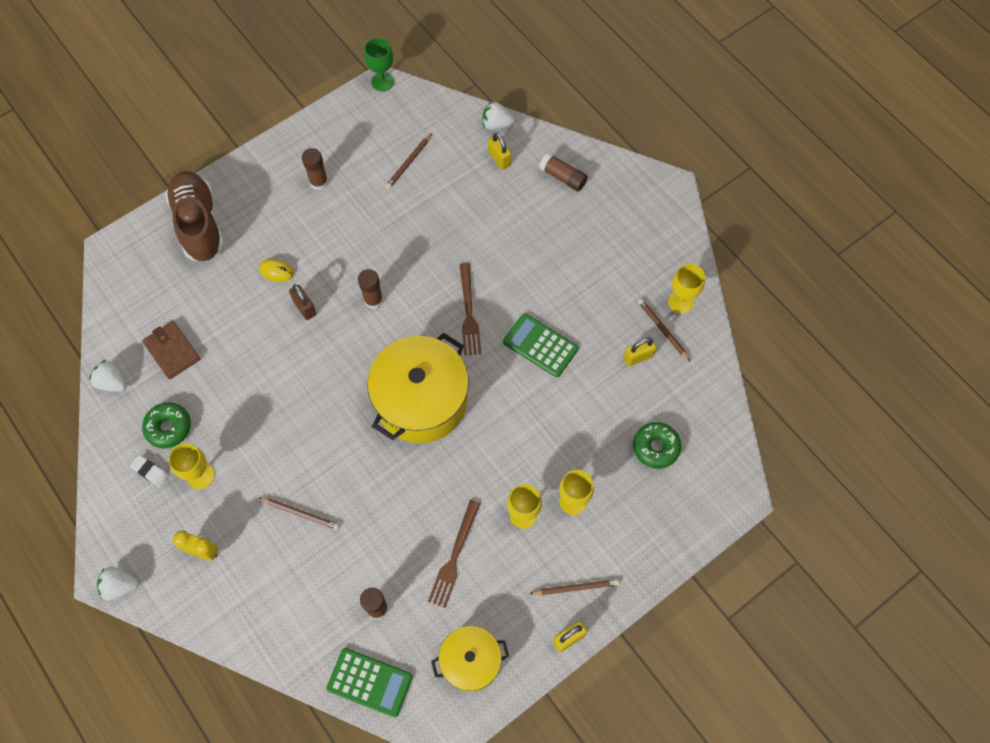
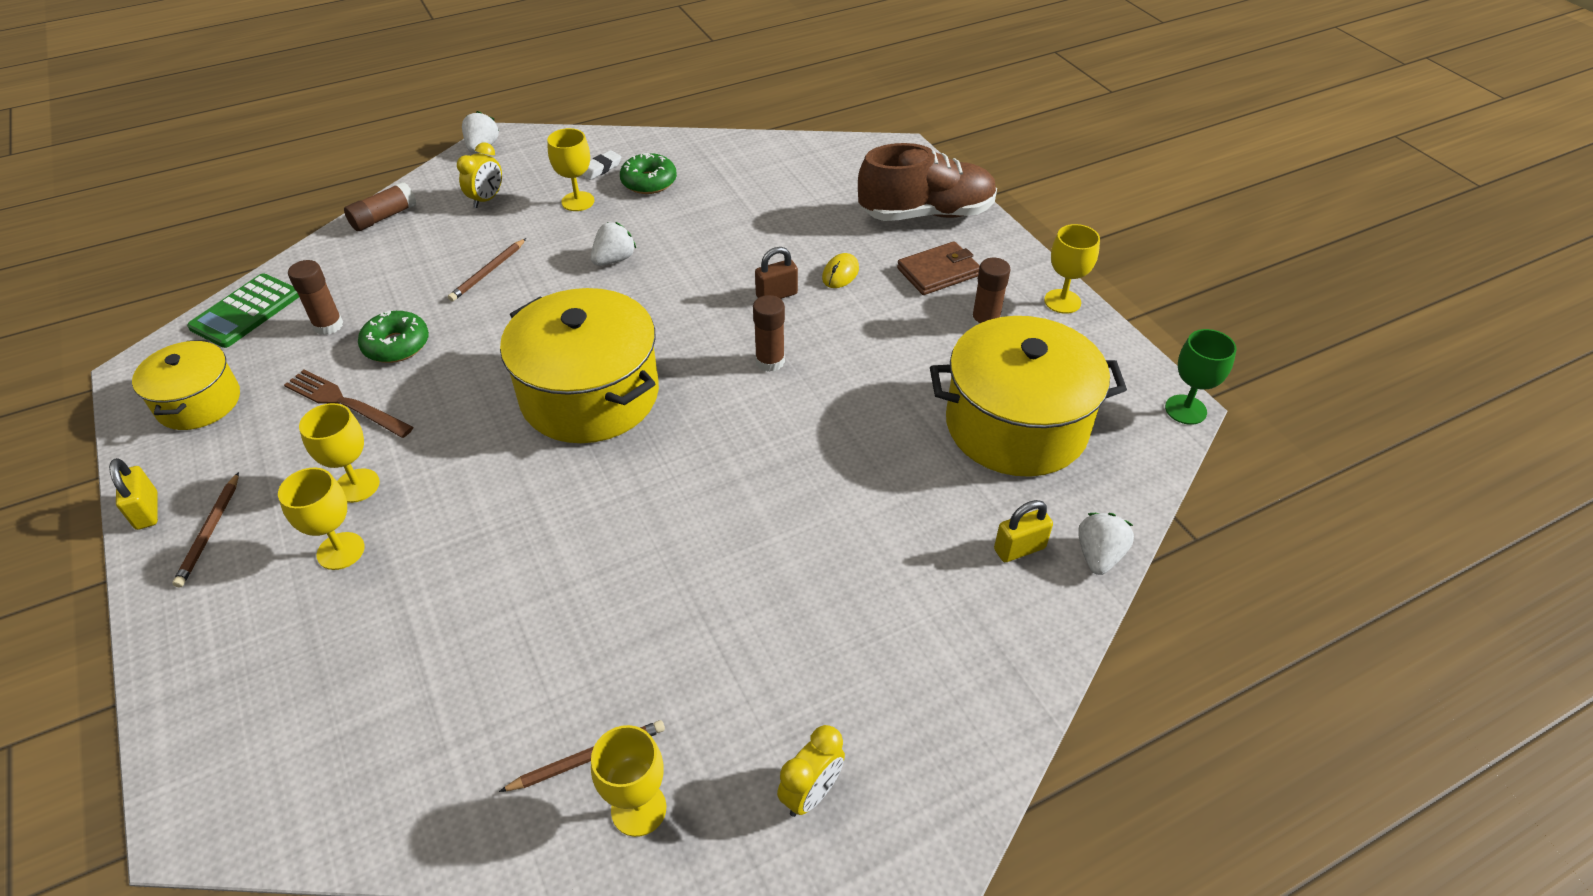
camera: 100 degrees right, 20 degrees down
white strawberry [89,360,126,392] -> white strawberry moved to [591,222,636,266]
brown wallet [142,321,200,380] -> brown wallet moved to [897,241,980,295]
brown pencil [386,133,432,189] -> yellow pot [930,316,1127,477]
brown fork [460,263,481,356] -> none
green calculator [503,313,578,377] -> none
brown glue stick [539,153,588,192] -> brown glue stick moved to [344,182,416,231]
yellow padlock [623,338,656,366] -> none
green donut [633,422,681,469] -> green donut moved to [358,311,429,363]
none -> yellow clock [777,725,845,817]
none -> yellow goblet [1044,224,1100,314]

